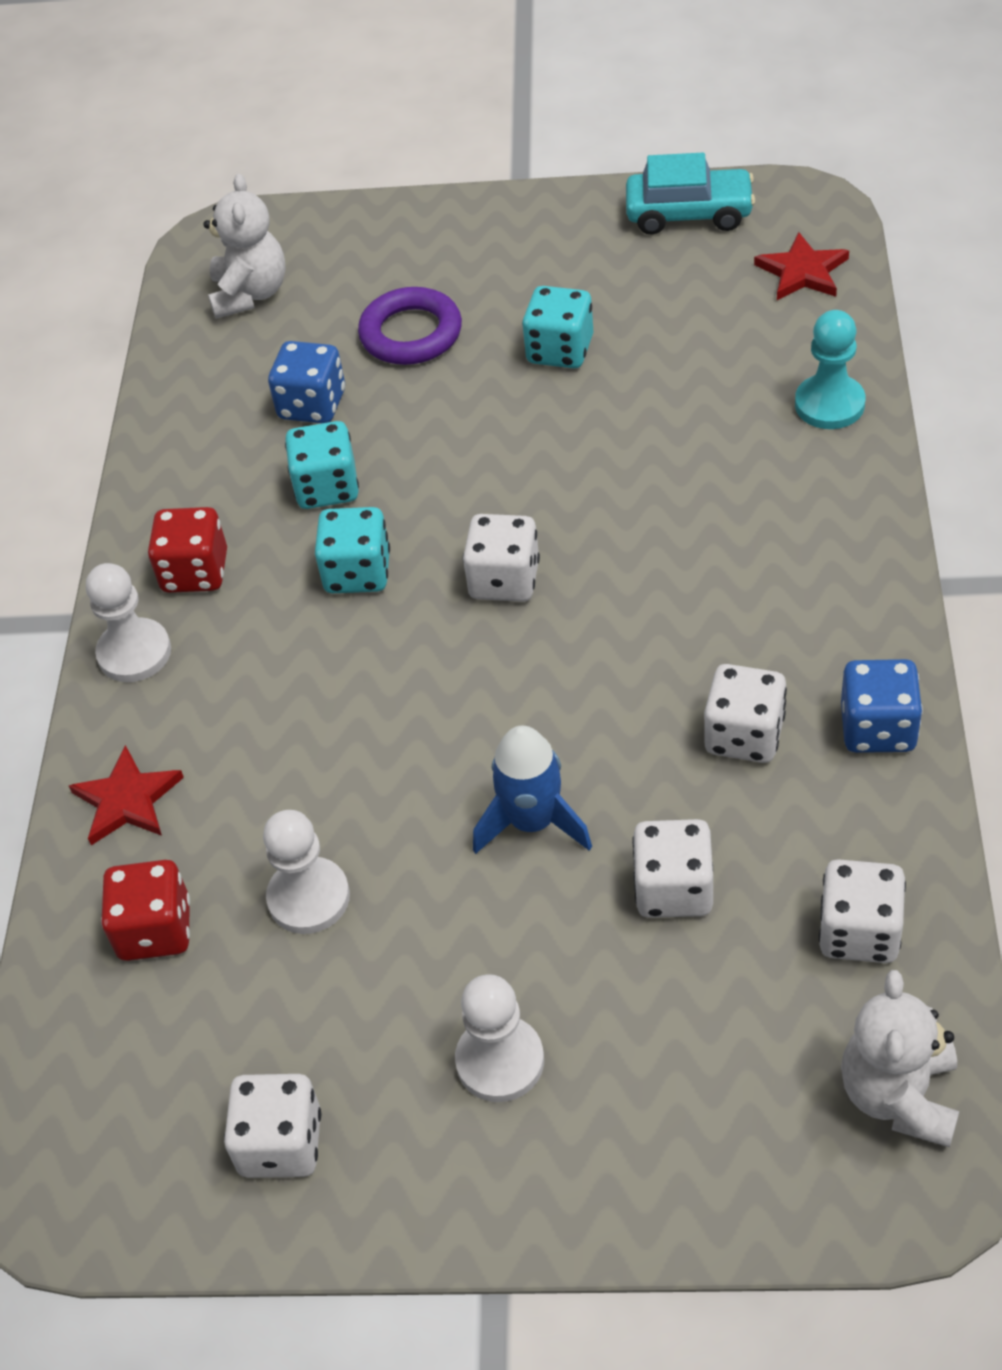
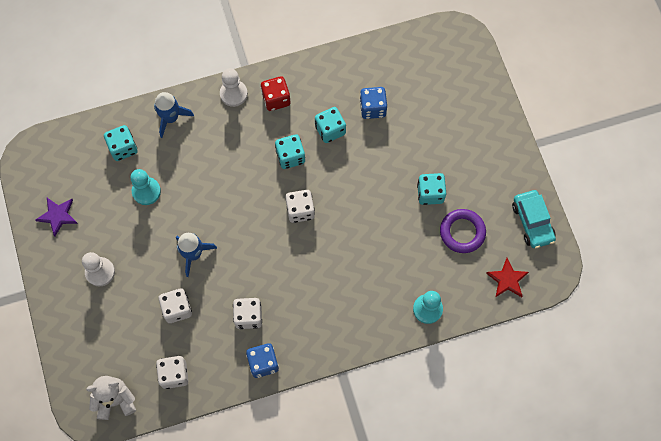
camera: 65 degrees right, 20 degrees up
red star [69,745,184,845] -> blue rocket [154,92,194,138]
red dice [101,860,190,961] -> turquoise dice [104,125,138,161]
white teddy bear [203,173,286,319] -> none
white dice [224,1074,321,1178] -> purple star [36,198,78,236]
white pawn [263,810,350,934] -> turquoise pawn [130,169,161,205]
purple ring [358,287,462,365] -> purple ring moved to [440,209,486,253]

